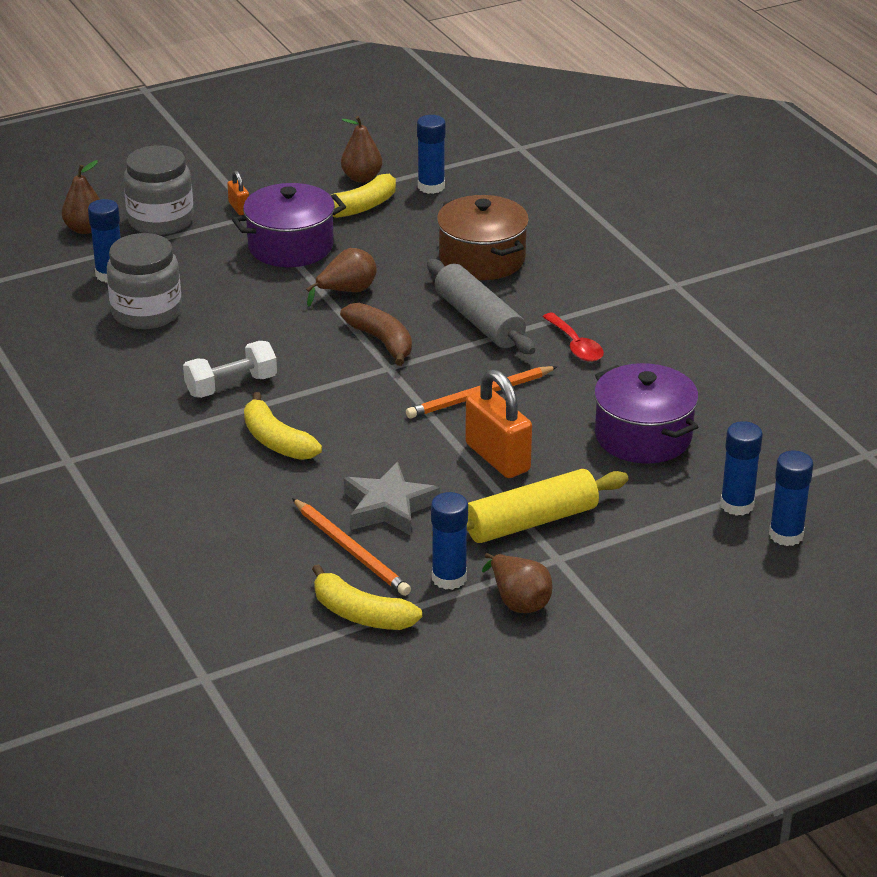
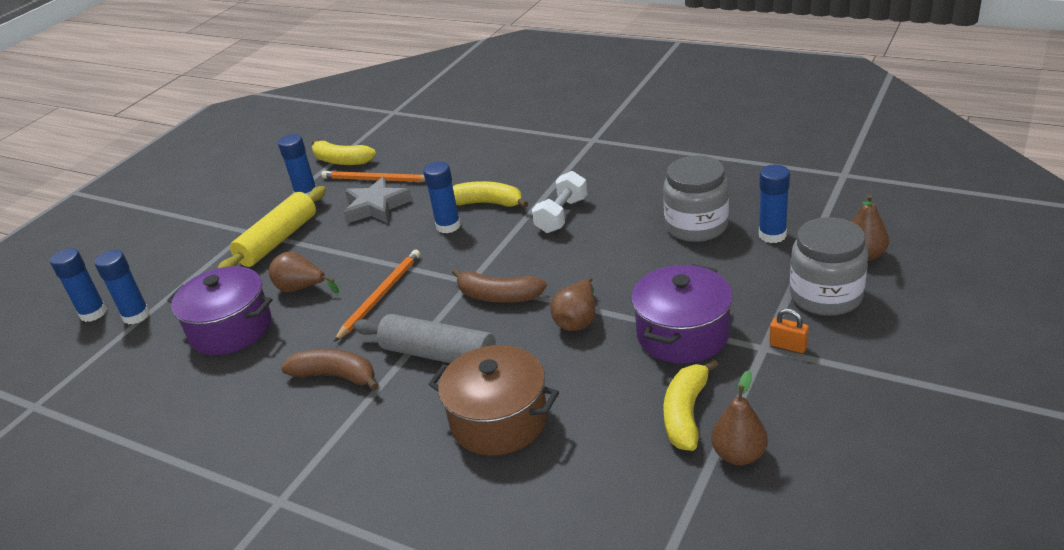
camera: 150 degrees right, 0 degrees up
yellow banana [312,564,422,630] -> yellow banana turned 150 degrees counterclockwise [312,139,376,165]
blue glue stick [417,115,446,194] -> blue glue stick moved to [423,161,461,233]
orange padlock [465,369,532,478] -> none
brown pear [482,553,553,613] -> brown pear moved to [269,251,339,293]
red spoon [542,313,604,362] -> brown banana [281,349,379,391]

